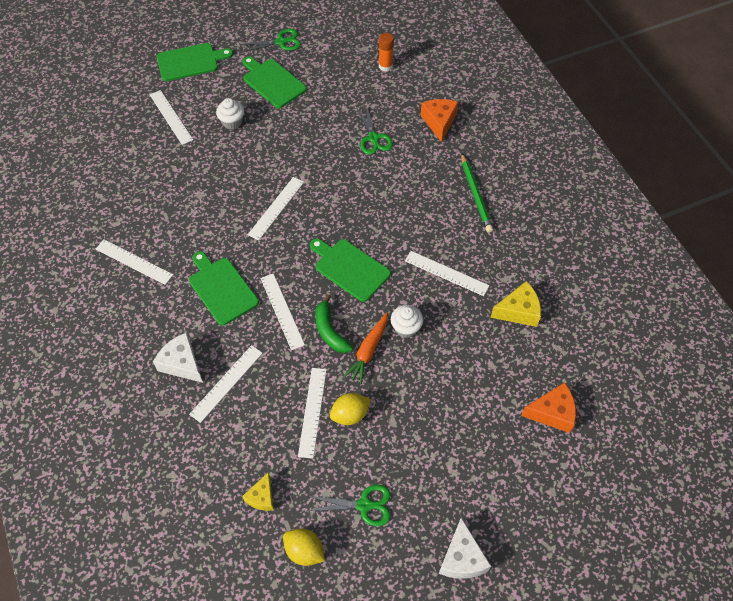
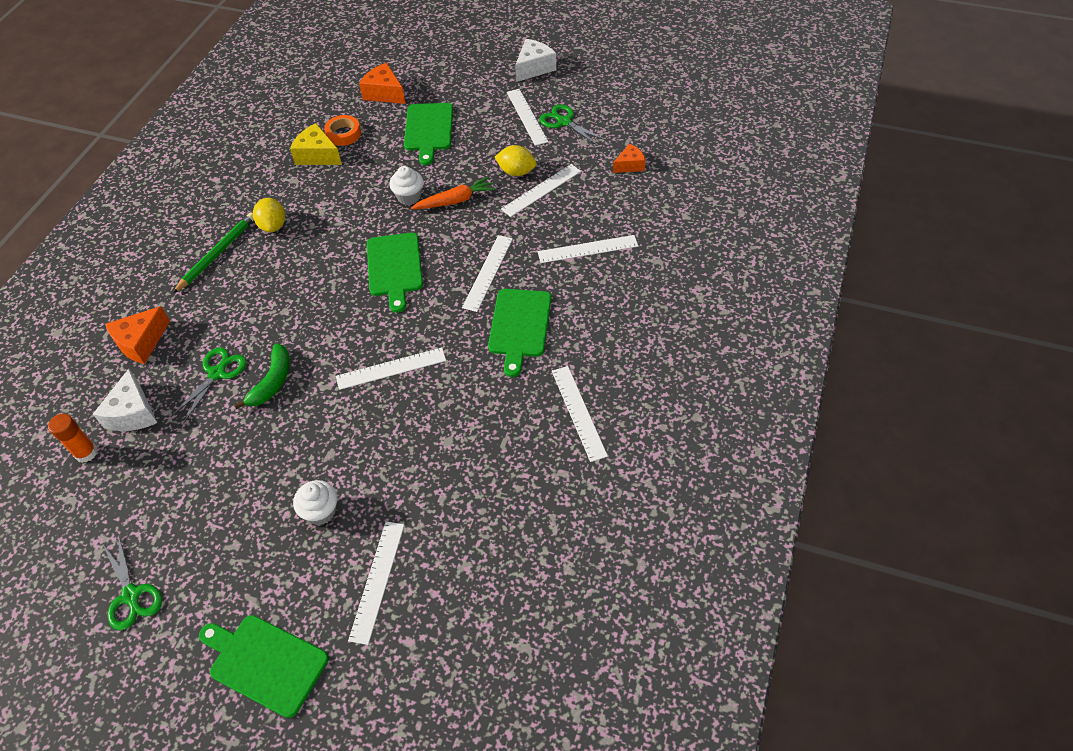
camera: 135 degrees left, 5 degrees down
white cheese [153,332,203,383] -> white cheese moved to [93,369,157,431]
green scissors [240,29,301,52] -> green scissors turned 150 degrees counterclockwise [102,534,162,631]
yellow cheese [242,472,273,511] -> orange cheese [613,143,646,173]
green cutting board [243,56,307,108] -> green cutting board moved to [404,103,453,165]
yellow lemon [283,528,325,566] -> yellow lemon moved to [253,198,285,232]
green banana [315,294,353,353] -> green banana moved to [234,343,290,409]
white ruler [405,251,489,296] -> white ruler moved to [507,89,548,146]
none -> orange tape [324,115,361,146]

